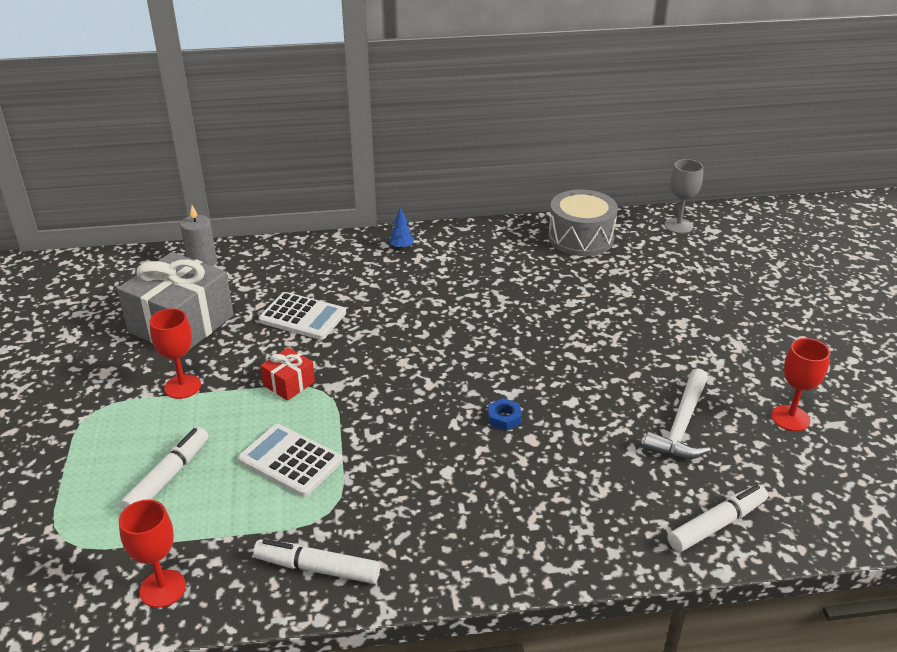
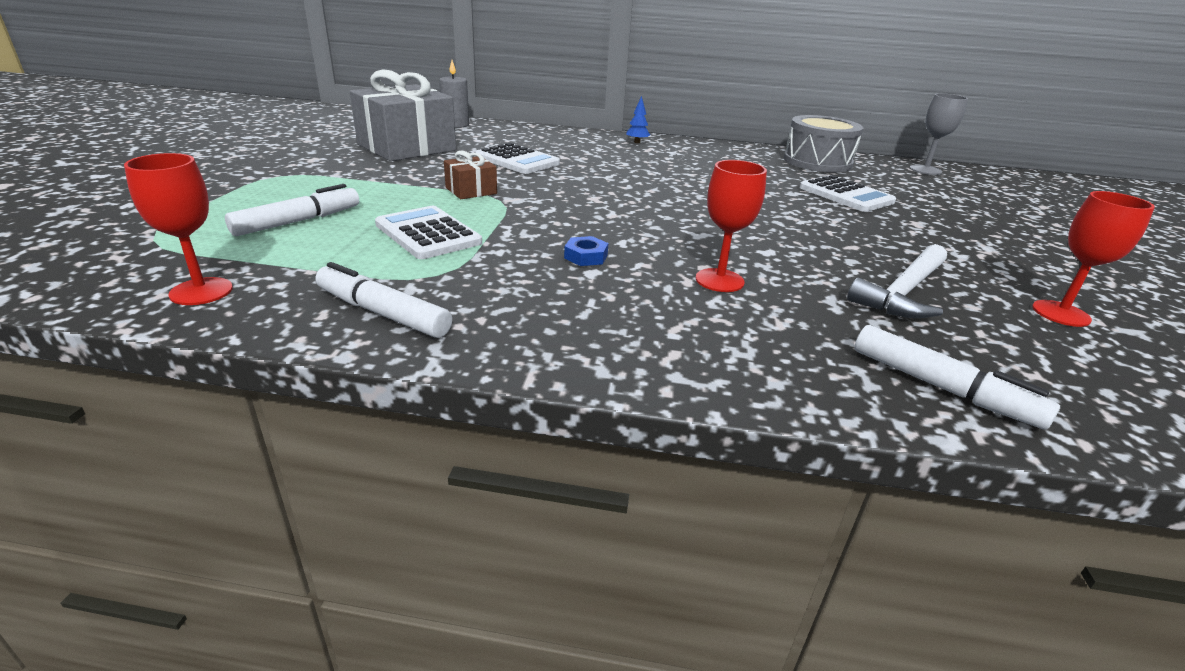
camera: 15 degrees right, 5 degrees down
red goblet [149,308,201,399] -> red goblet moved to [696,160,767,292]
red gift [260,347,315,401] -> brown gift [444,150,497,199]
blue nut [488,398,522,431] -> blue nut moved to [564,236,608,266]
white marker [668,485,768,552] -> white marker turned 60 degrees clockwise [855,325,1060,430]
none -> white calculator [800,175,896,212]

